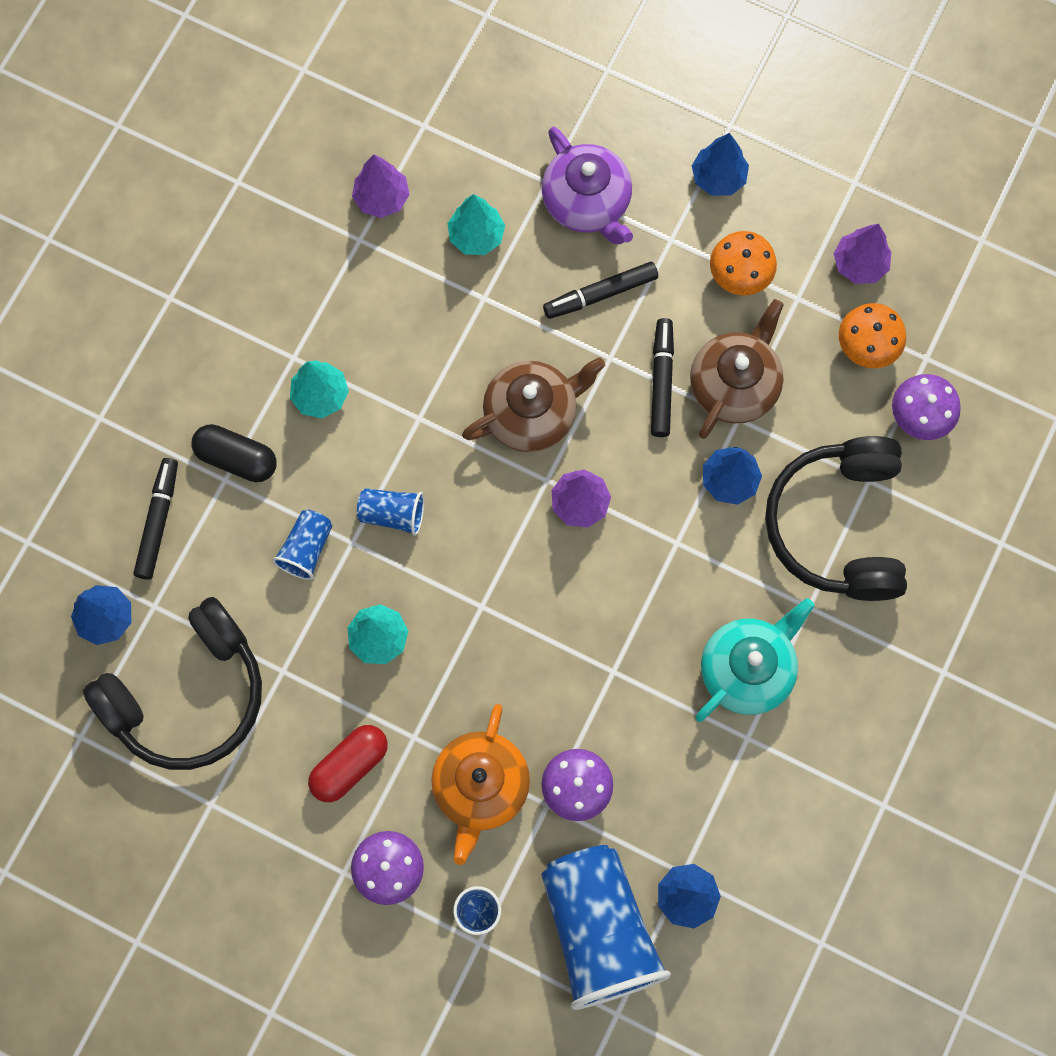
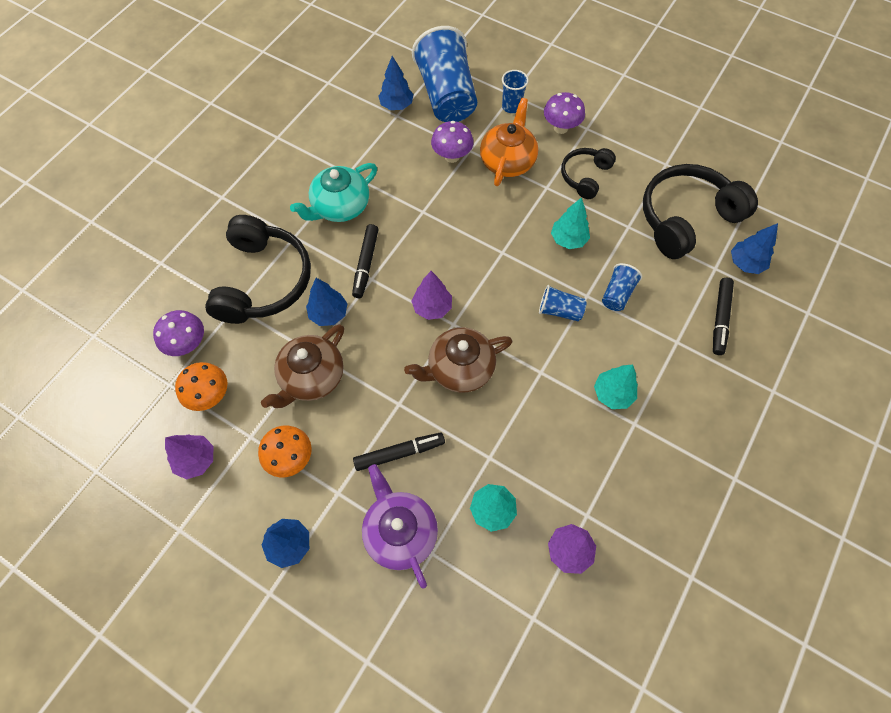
camera: 175 degrees left, 10 degrees down
black capsule [192,424,277,482] -> none
red capsule [308,725,388,802] -> black headphones [561,148,616,199]
black marker [651,318,674,437] -> black marker moved to [352,224,379,298]

